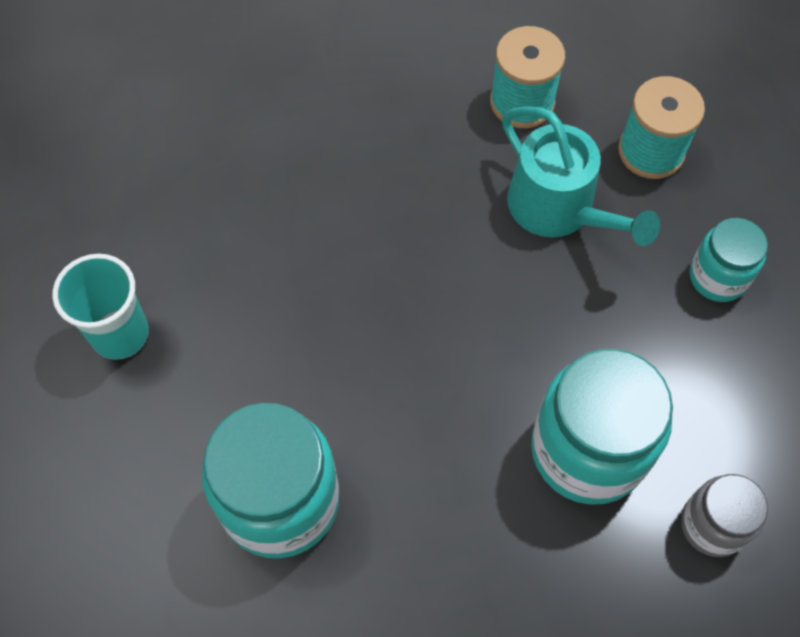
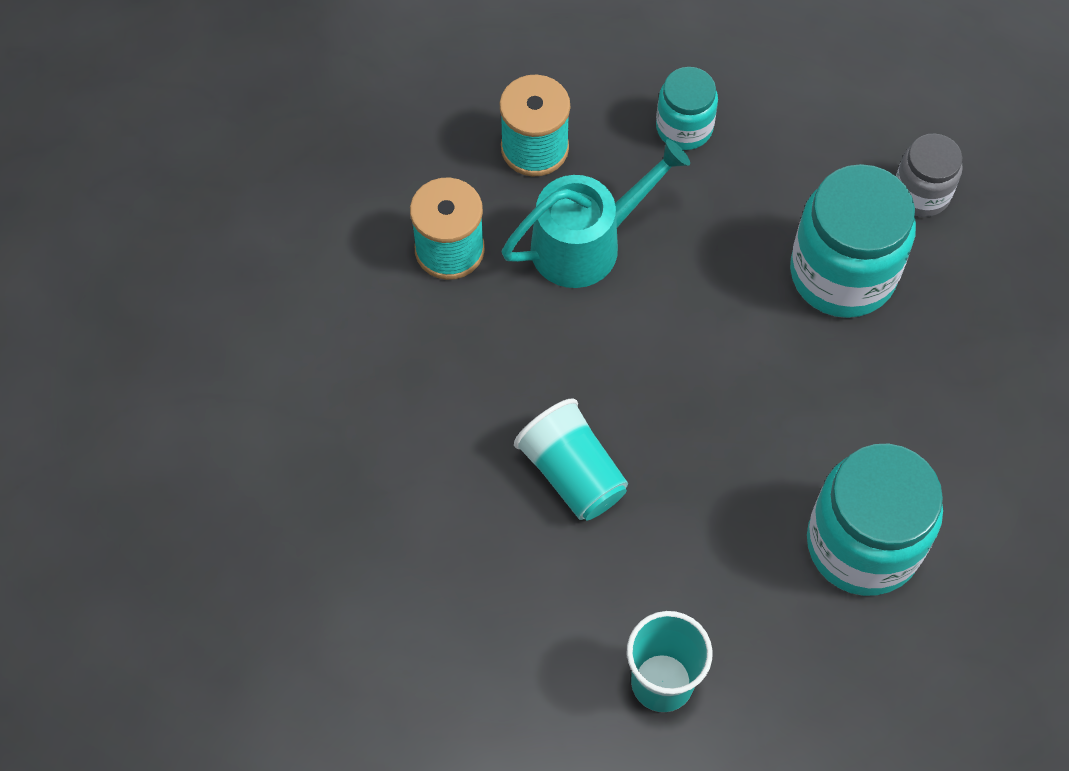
camera: 80 degrees left, 0 degrees up
none -> turquoise cup [514,398,628,520]

